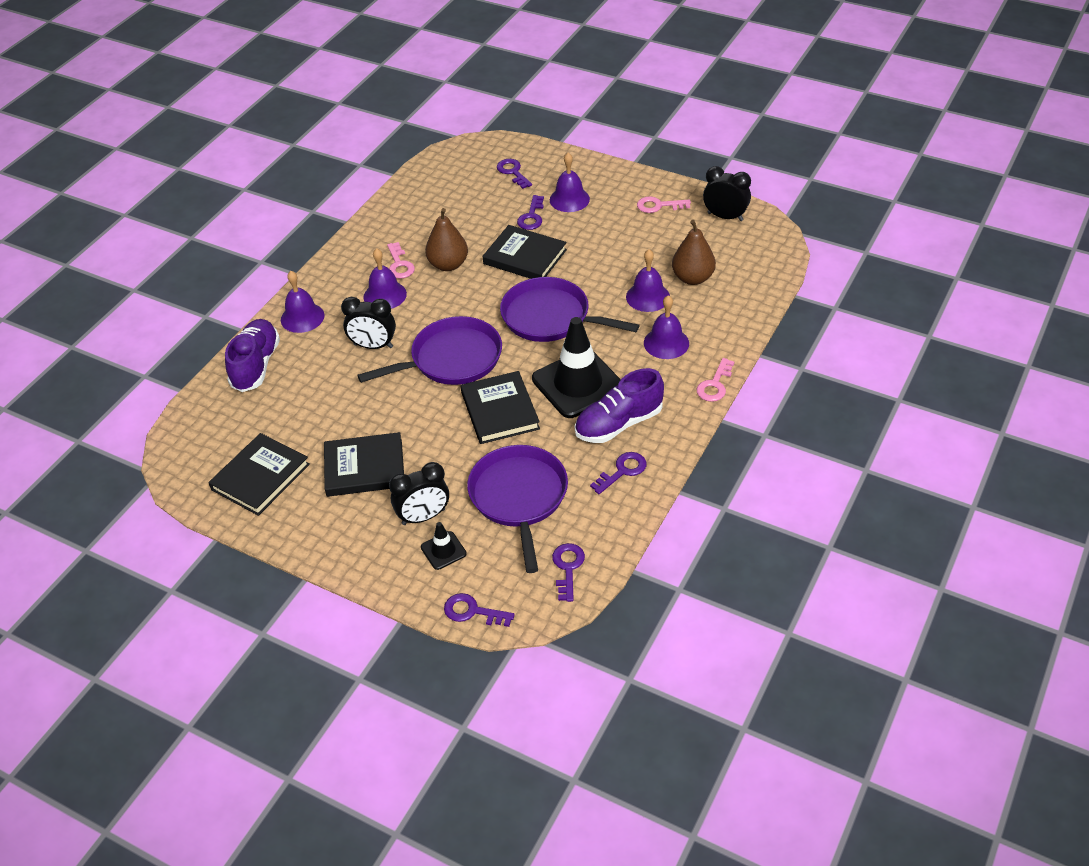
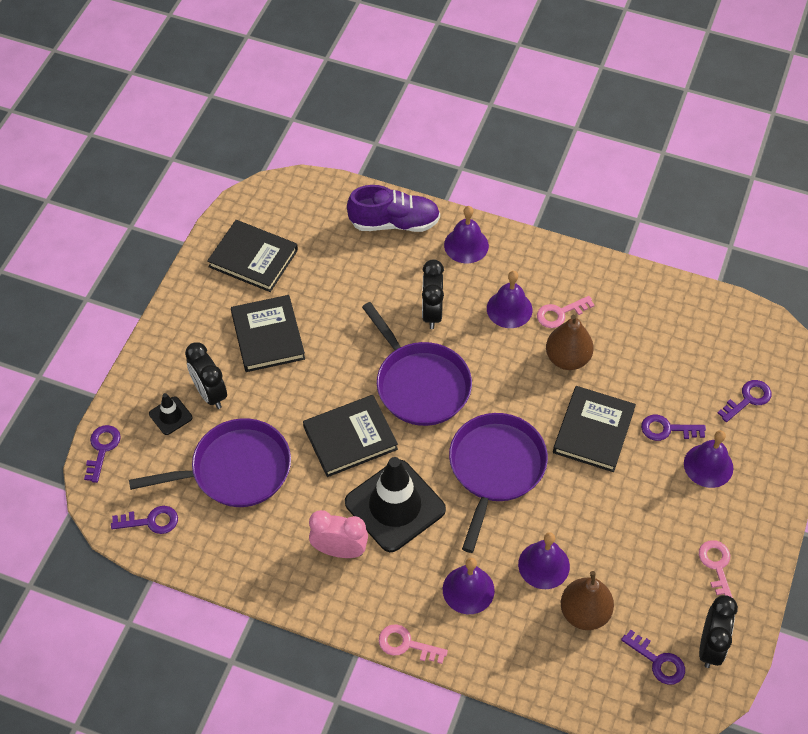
camera: 80 degrees right, 10 degrees up
purple shoe [575,368,664,443] -> pink clock [309,510,368,558]
purple key [590,452,647,494] -> purple key moved to [621,630,685,685]

